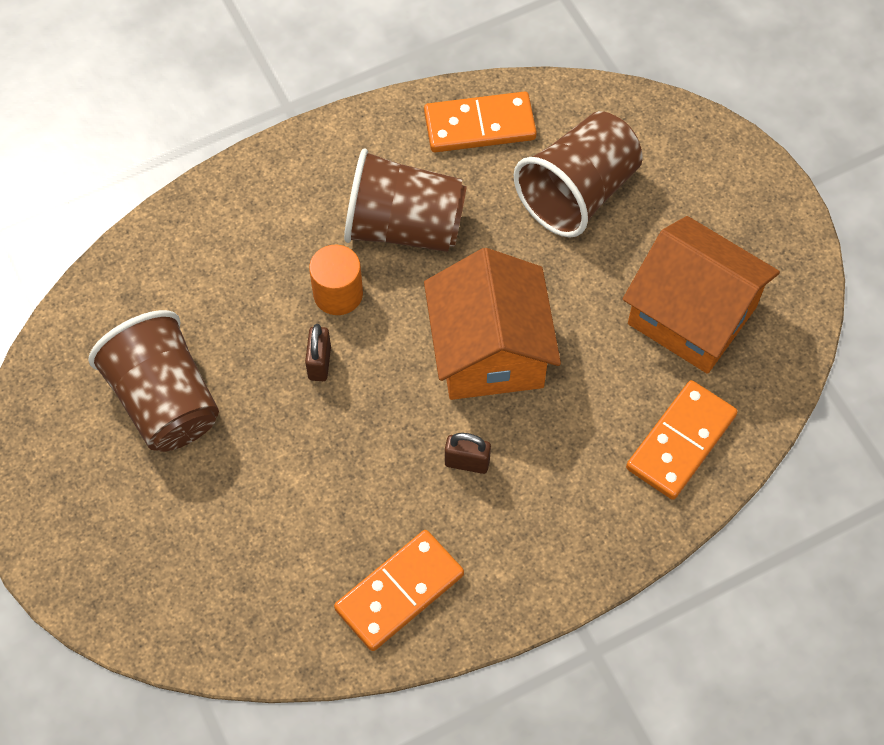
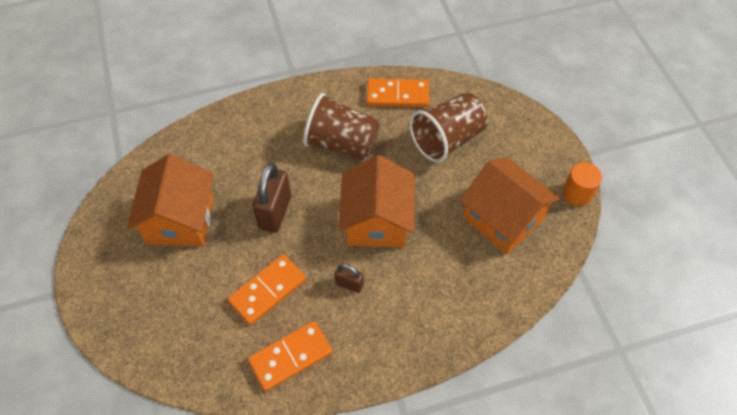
camera: 10 degrees right, 5 degrees down
brown cup [88,310,219,452] -> orange house [127,154,214,247]
brown padlock [305,324,331,381] -> brown padlock [253,163,291,233], size x1.87
orange cylinder [309,244,363,315] -> orange cylinder moved to [563,162,602,206]
orange domino [626,380,738,500] -> orange domino moved to [227,254,306,325]

